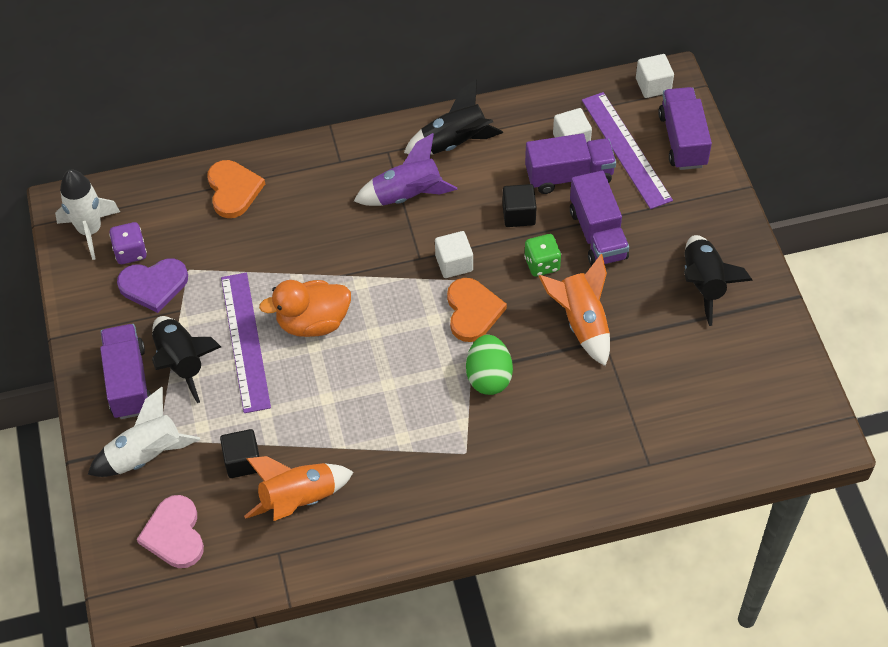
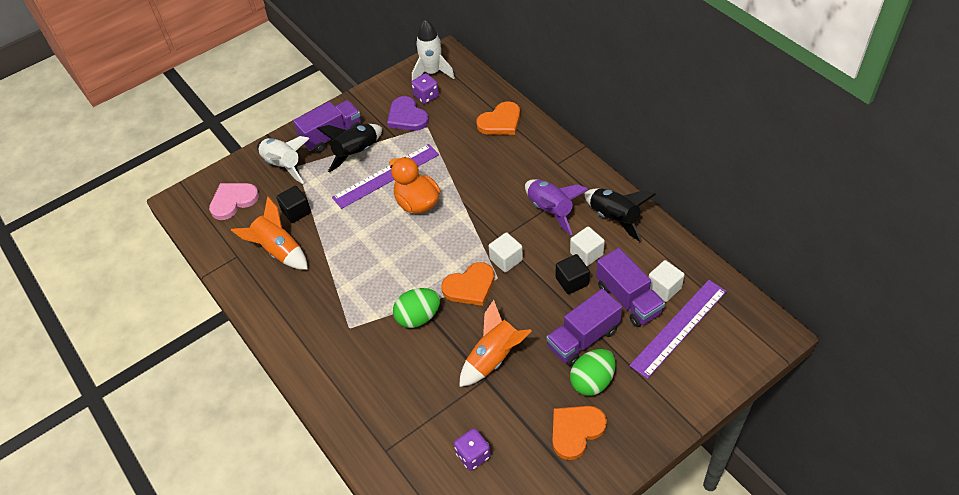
camera: 70 degrees right, 5 degrees down
green dice [524,234,561,277] -> none
white cube [636,54,674,98] -> white cube moved to [570,226,605,266]
purple truck [658,87,712,170] -> none
black rocket [684,235,753,326] -> orange heart [553,406,607,460]
none -> purple dice [454,428,491,471]
none -> green egg [570,349,616,396]

